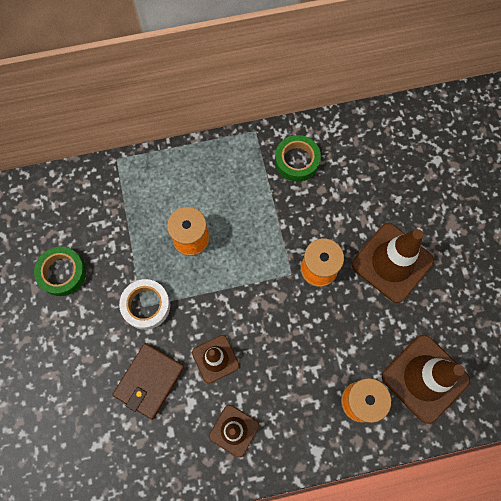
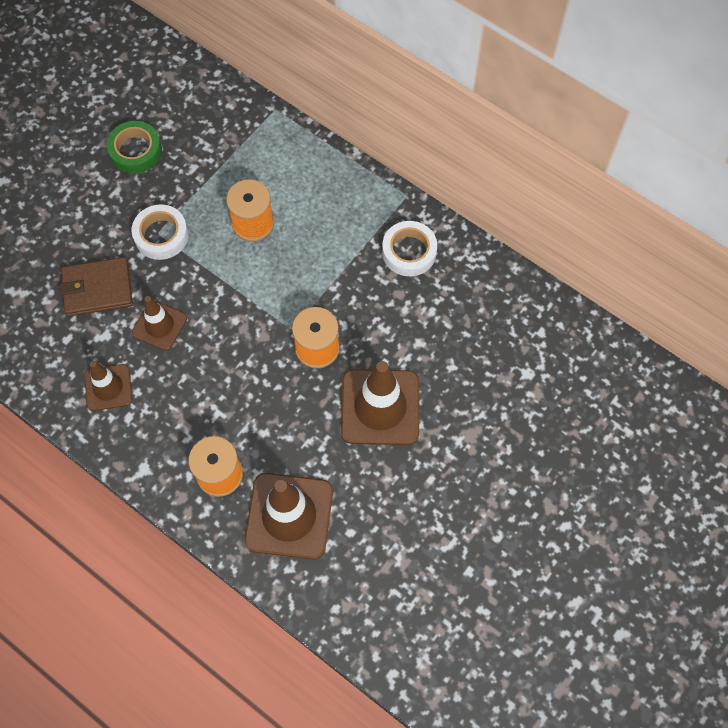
camera: 50 degrees right, 5 degrees down
green tape [275,135,321,182] -> white tape [382,221,437,276]

